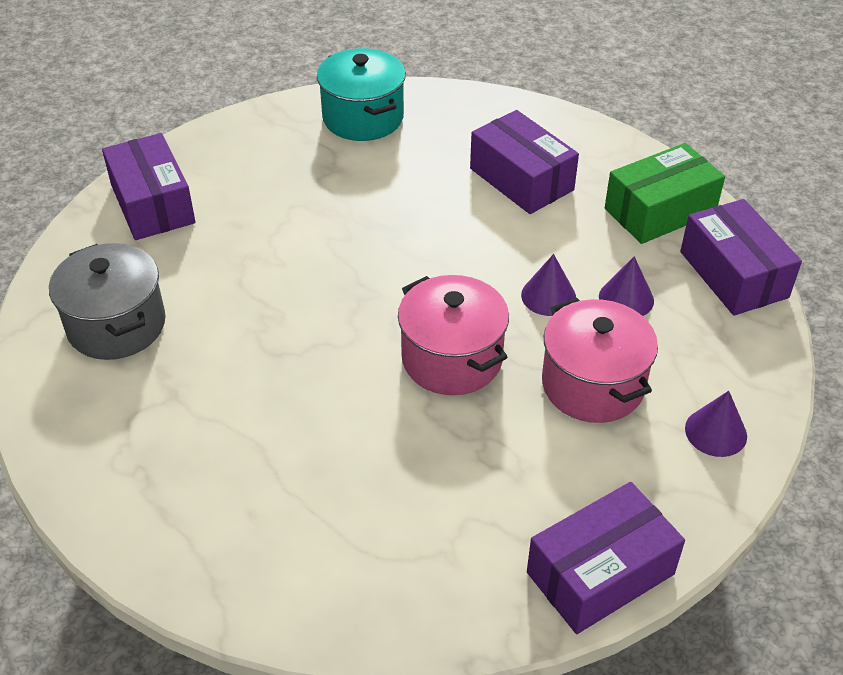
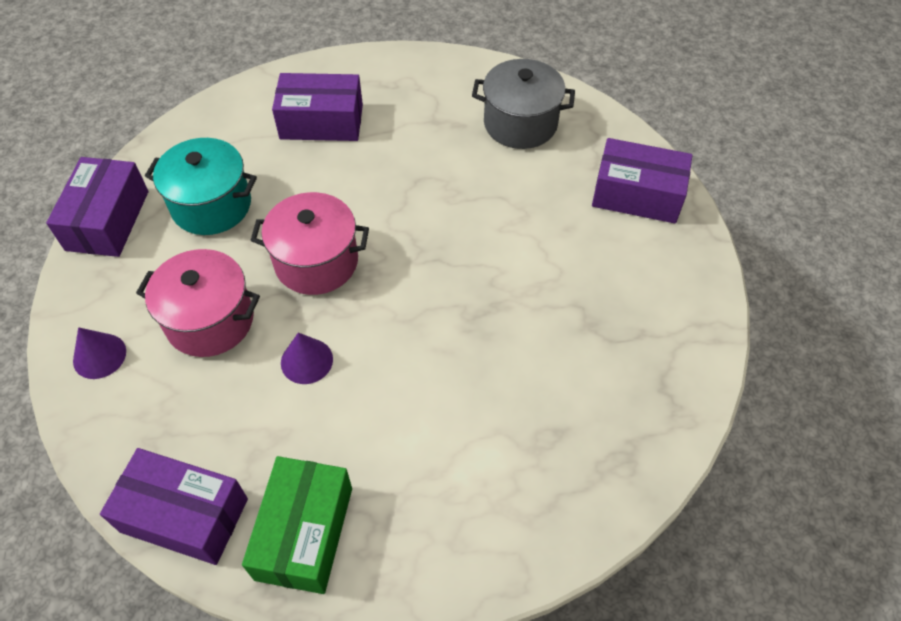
camera: 130 degrees right, 10 degrees up
turquoise pot [317,48,406,141] -> turquoise pot moved to [145,138,257,235]
purple box [470,110,579,214] -> purple box moved to [272,73,363,141]
purple cone [599,256,654,316] -> none

